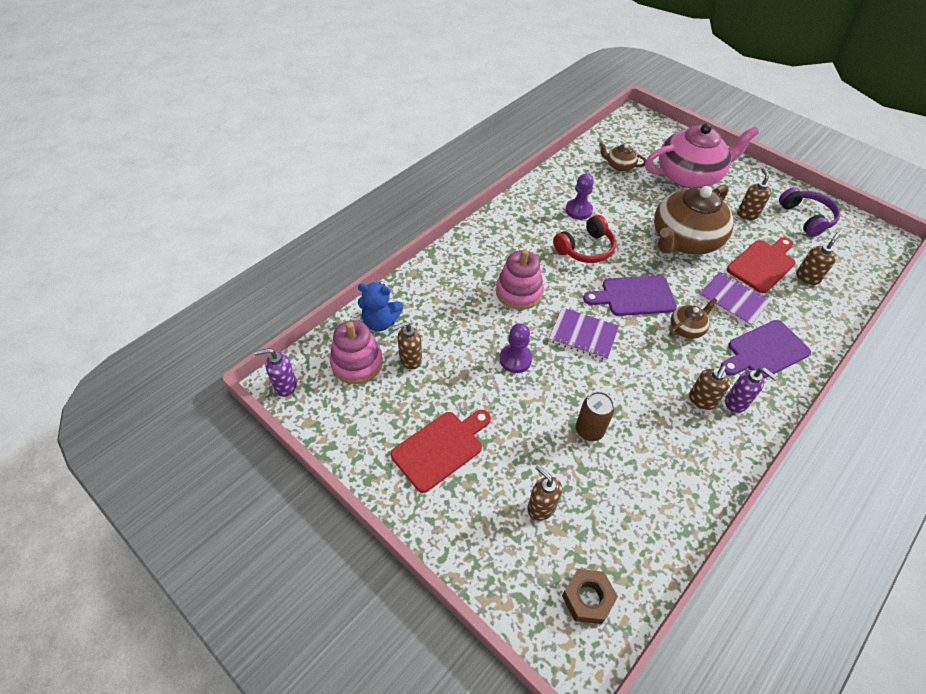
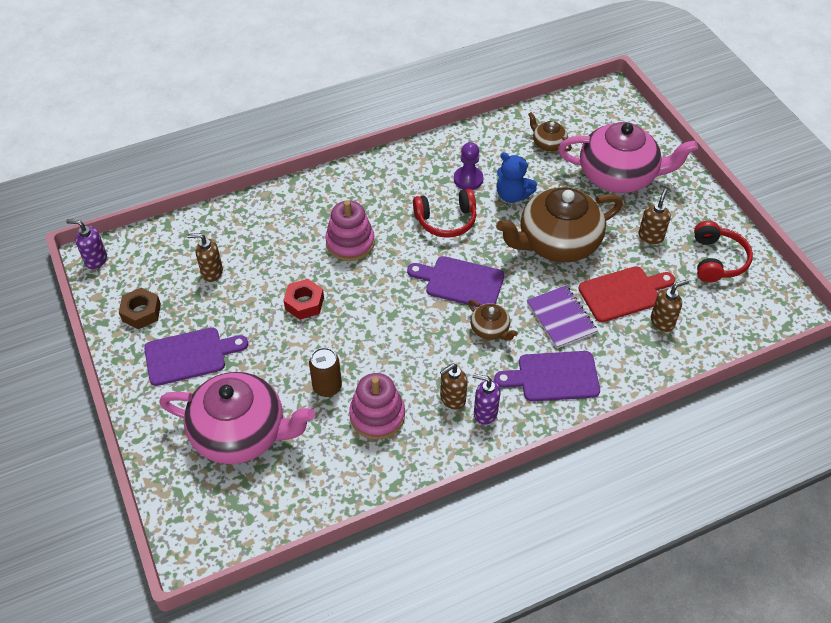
camera: 25 degrees right, 0 degrees up
pink stacking toy [330,320,383,384] -> pink stacking toy moved to [349,373,405,440]
blue teddy bear [358,282,403,331] -> blue teddy bear moved to [497,152,537,203]
red cutting board [391,410,491,493] -> purple cutting board [144,327,248,386]
purple pawn [500,323,532,373] -> red nut [283,279,324,320]
brown soap dispenser [527,465,562,521] -> pink teapot [159,372,315,464]
purple notebook [549,307,619,360] -> none
brown nut [562,569,618,624] -> brown nut moved to [119,287,161,329]
brown teapot [669,298,718,339] -> brown teapot turned 60 degrees clockwise [468,300,518,341]
purple soap dispenser [725,368,778,413] -> purple soap dispenser turned 135 degrees clockwise [472,373,500,425]
purple headphones [779,187,840,237] -> red headphones [694,221,753,282]

